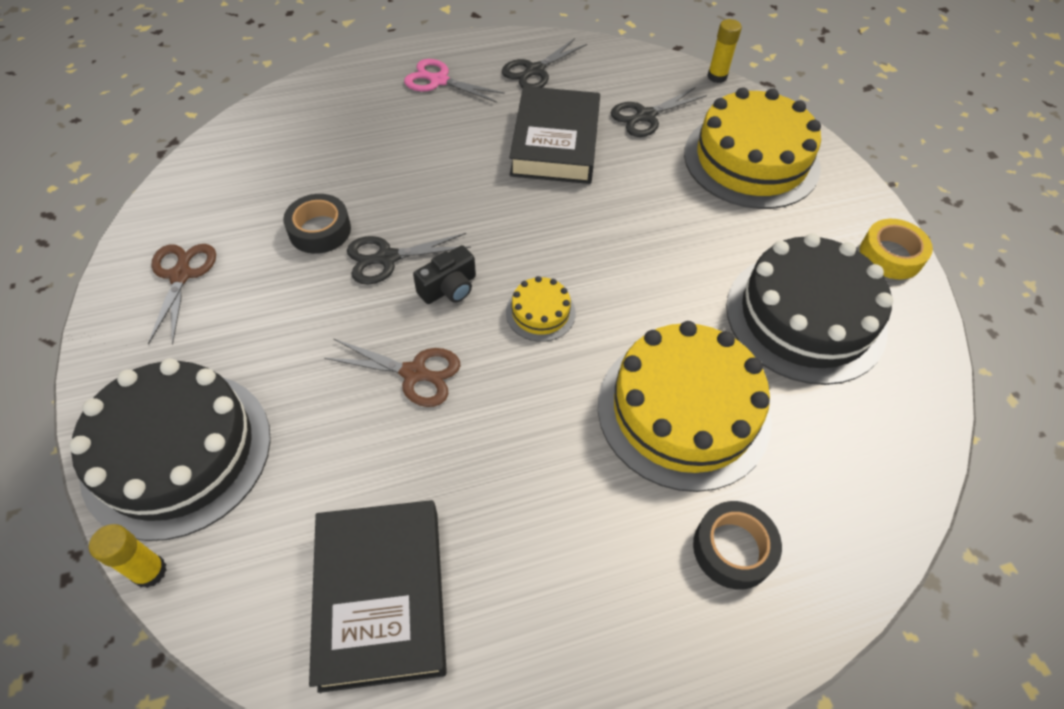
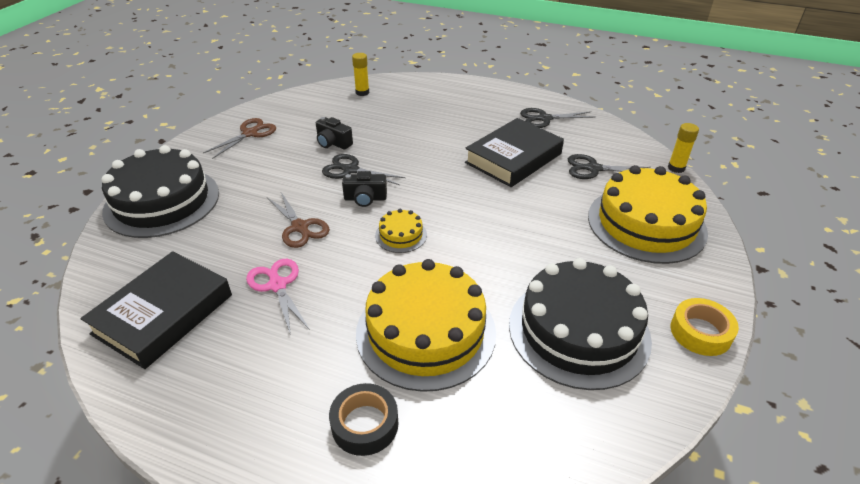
camera: 40 degrees right, 15 degrees down
yellow glue stick [89,524,167,588] -> yellow glue stick moved to [352,53,369,96]
black tape [283,194,351,254] -> black camera [316,117,353,150]
pink scissors [404,59,505,103] -> pink scissors moved to [246,259,310,335]

